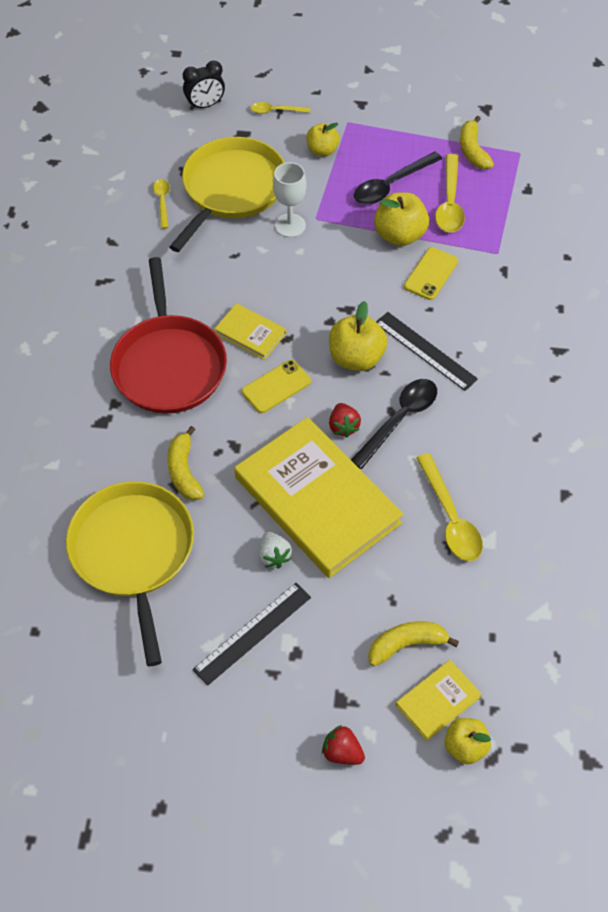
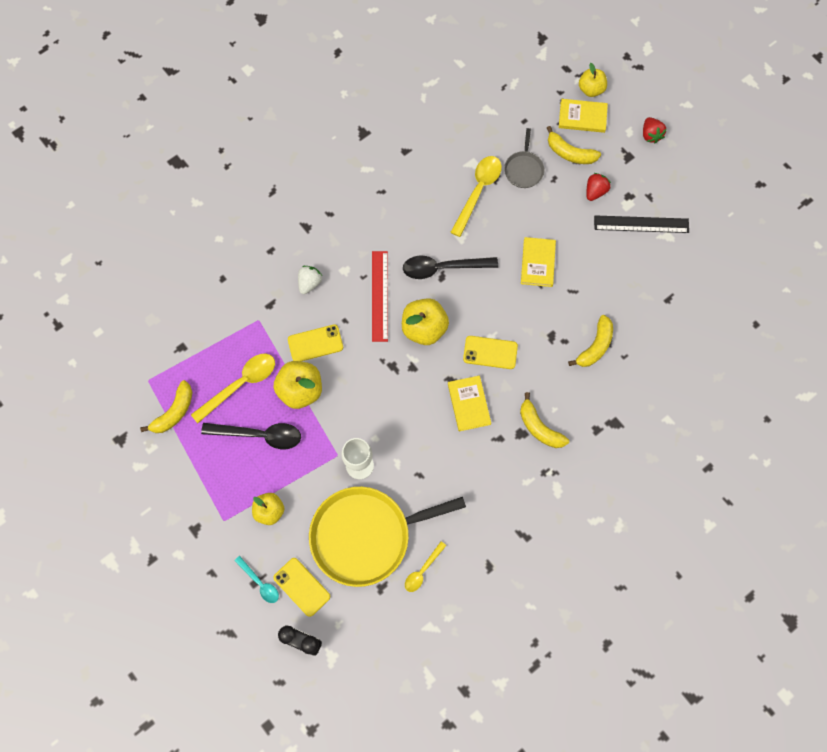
camera: 135 degrees left, 15 degrees up
yellow pan [66,481,194,666] -> none
red pan [110,257,227,414] -> yellow banana [520,392,569,448]
yellow book [234,417,404,578] -> yellow book [521,237,556,287], size x0.45
yellow spoon [251,102,310,114] -> turquoise spoon [234,556,279,603]
white strawberry [258,532,292,569] -> white strawberry moved to [298,266,322,294]
red strawberry [329,403,361,437] -> red strawberry moved to [586,173,611,201]
black ruler [376,312,478,391] -> red ruler [372,251,388,342]
none -> yellow phone [273,558,330,617]
none -> grey pan [504,128,544,188]

